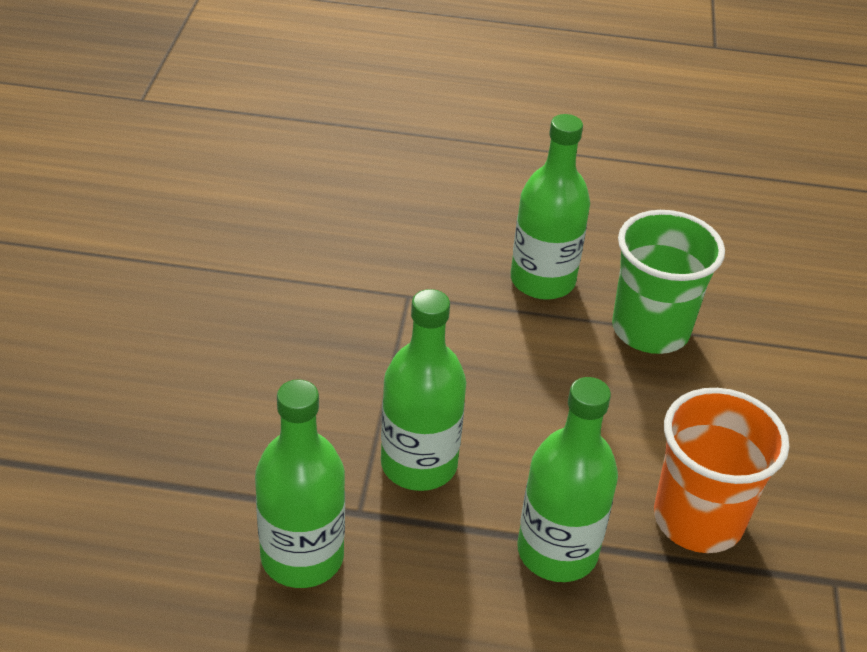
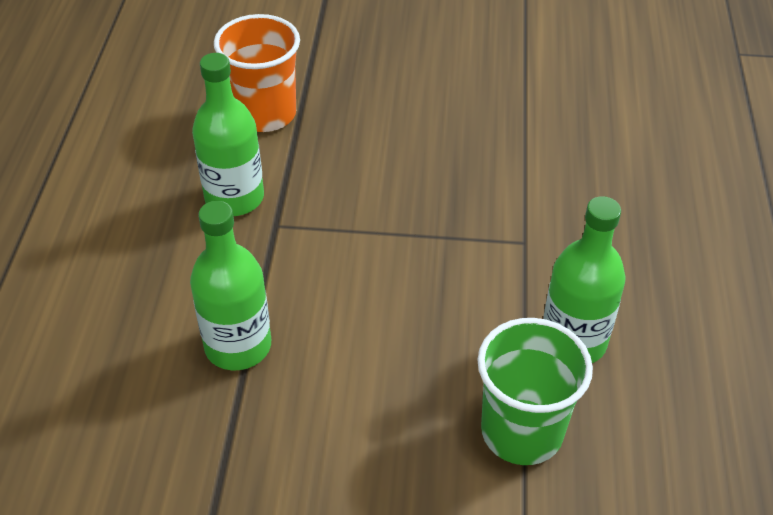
camera: 90 degrees right, 5 degrees up
green bottle [381,289,466,491] -> none
orange cup [654,388,789,553] -> orange cup moved to [214,14,300,132]

